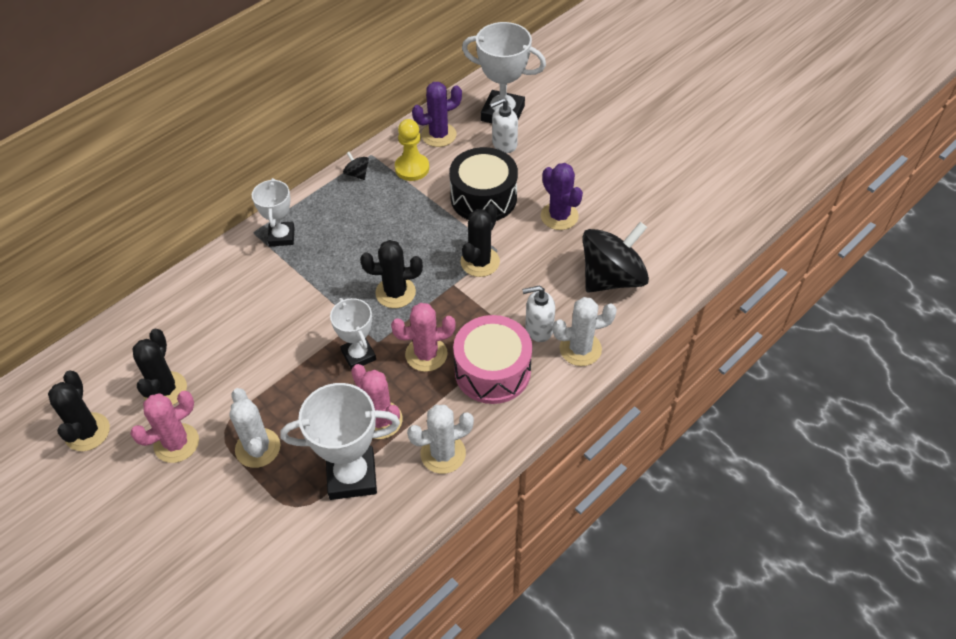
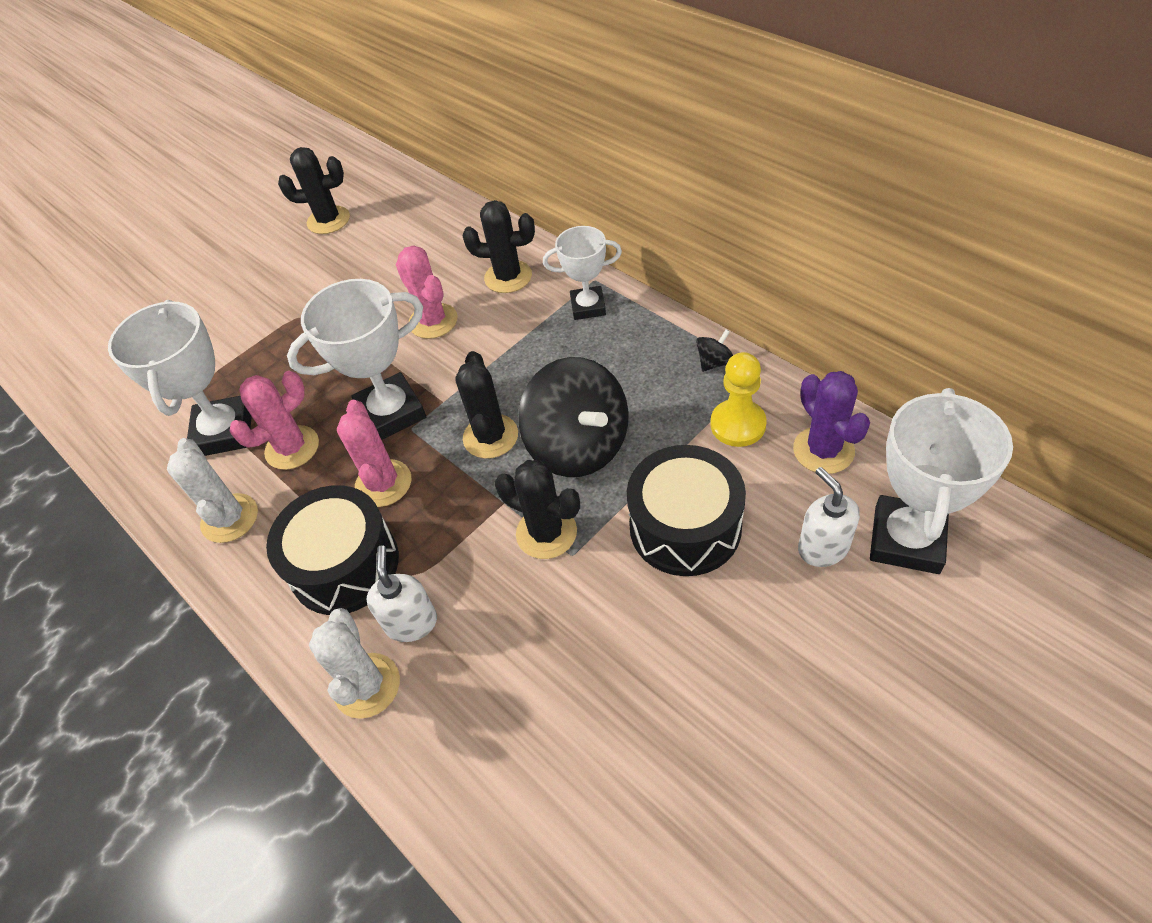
camera: 95 degrees right, 0 degrees up
pink cactus [130,391,199,463] -> pink cactus moved to [396,245,458,339]
black cactus [132,329,187,405] -> black cactus moved to [463,200,535,293]
white cactus [230,388,280,468] -> none
white trophy [330,298,376,370] -> white trophy [287,279,426,440], size x1.60
pink drum [453,315,532,404] -> black drum [266,485,399,615]
purple cactus [541,163,583,230] -> none
black spinning top [583,222,649,293] -> black spinning top moved to [518,357,629,477]

